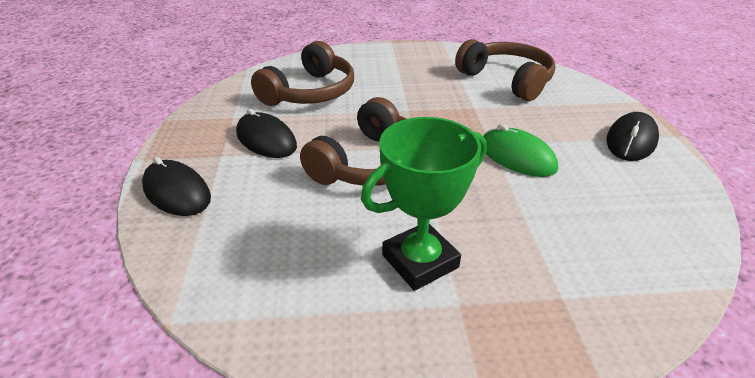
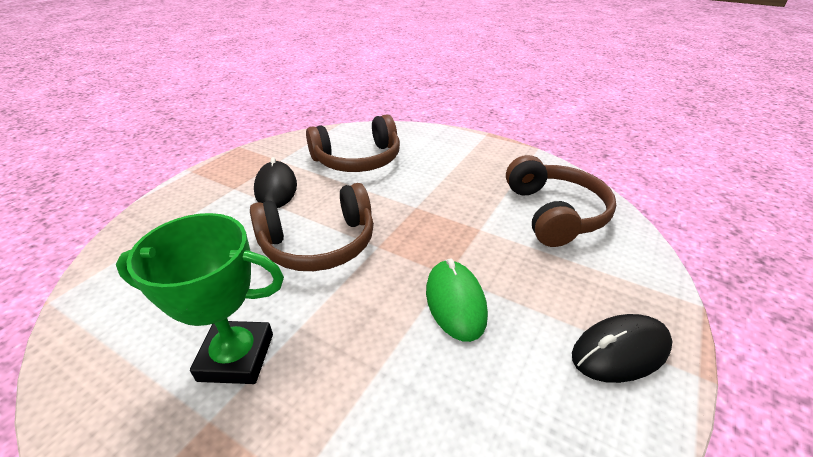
camera: 35 degrees right, 0 degrees up
black mouse [142,157,211,216] -> none

